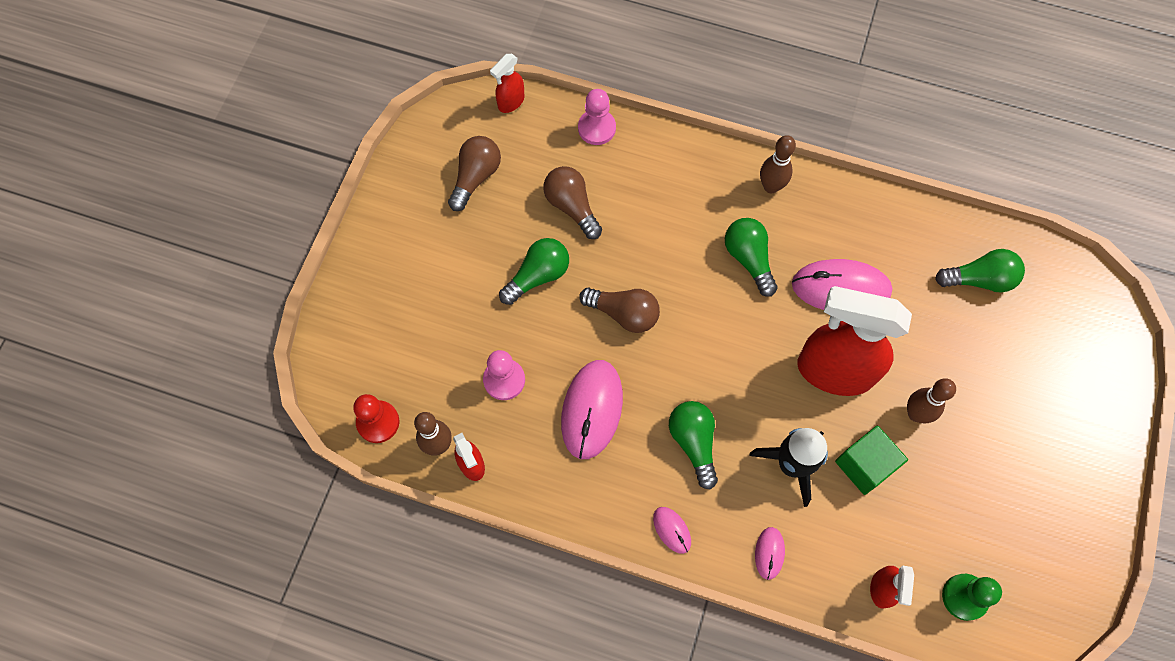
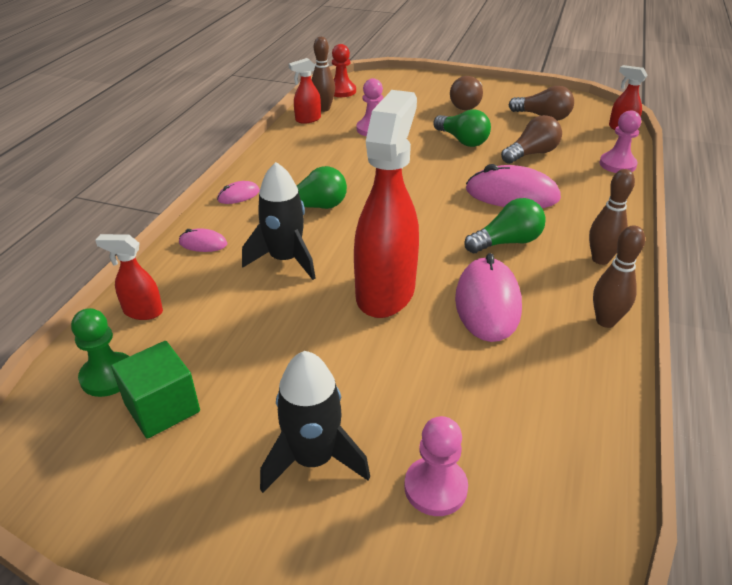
camera: 90 degrees right, 30 degrees down
pink mouse [561,360,623,459] -> pink mouse moved to [466,164,561,208]
brown light bulb [579,288,660,333] -> brown light bulb moved to [450,76,483,110]
green cube [835,425,908,495] -> green cube moved to [111,341,200,439]
brown bowling pin [907,378,956,424] -> brown bowling pin moved to [593,225,645,328]
green light bulb [935,249,1025,293] -> none
none -> black rocket [260,351,370,493]
none -> pink pawn [404,416,468,516]

